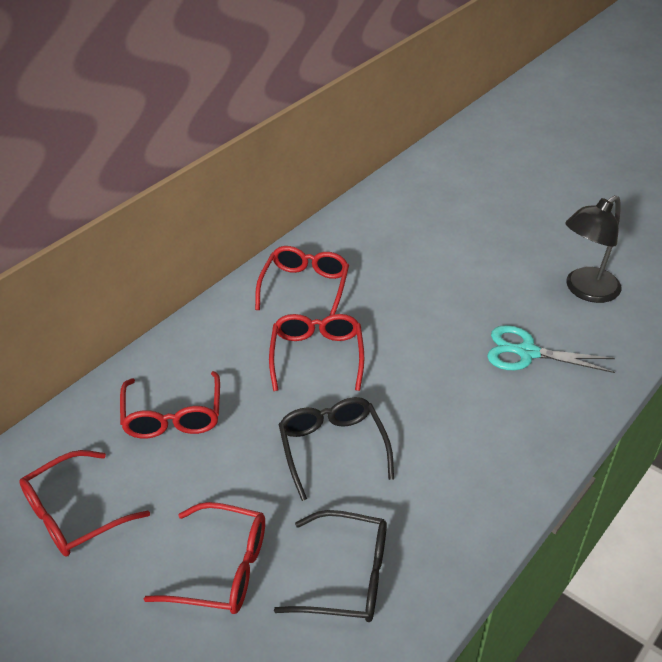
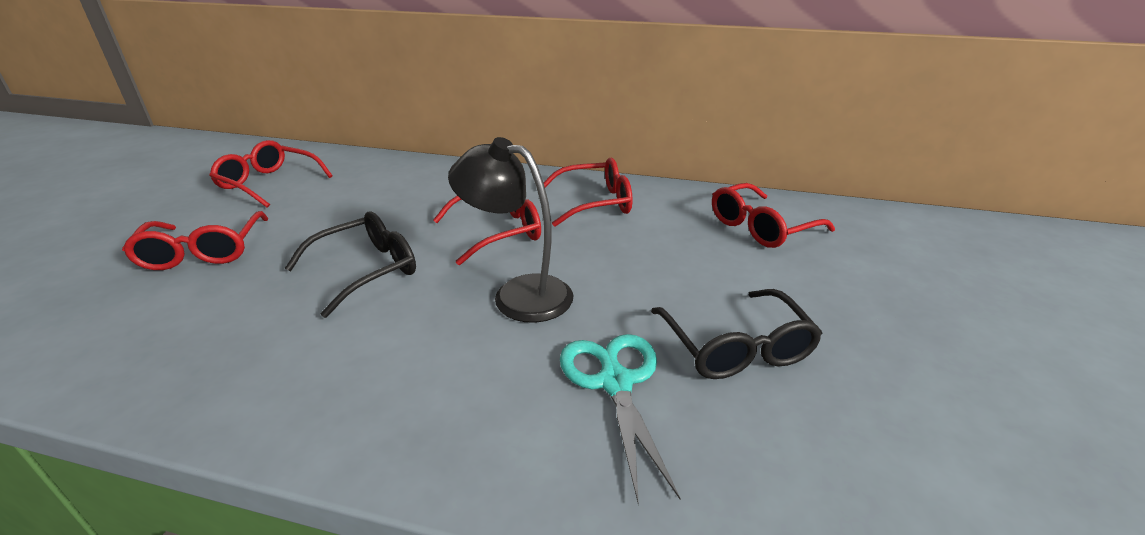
camera: 65 degrees right, 10 degrees down
red glasses [120,371,220,439] -> red glasses moved to [712,183,835,248]
black glasses [274,510,387,622] -> black glasses moved to [651,289,822,379]
black lamp [565,195,621,303] -> black lamp moved to [448,137,573,323]

